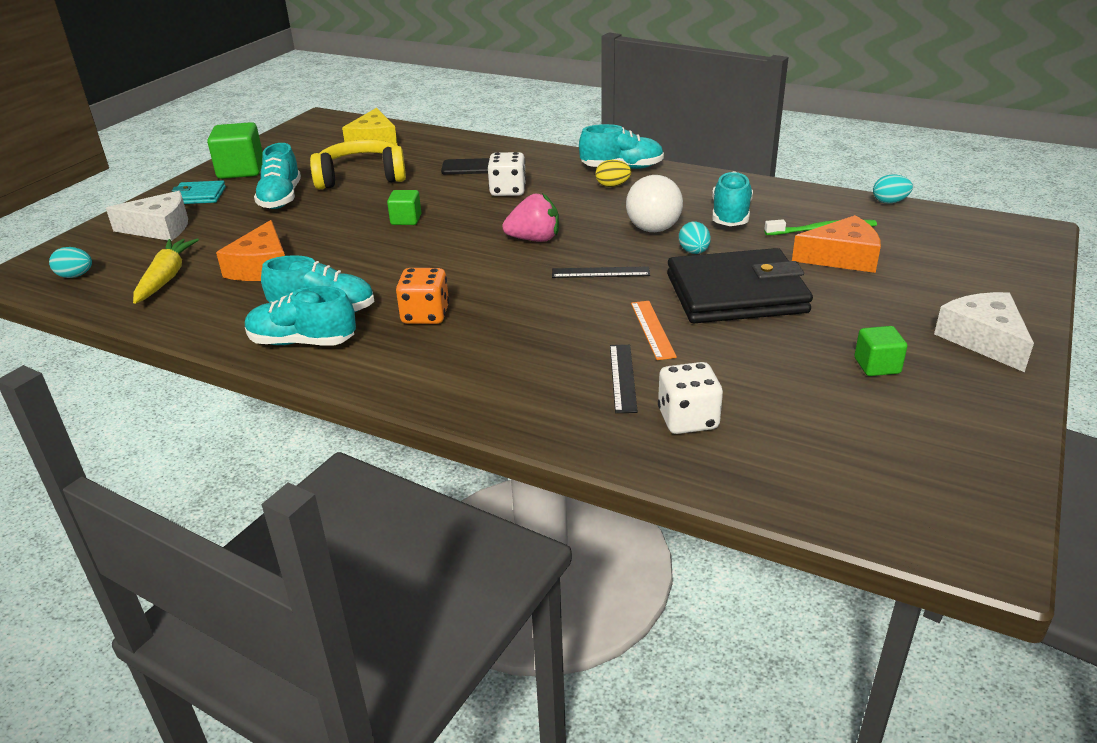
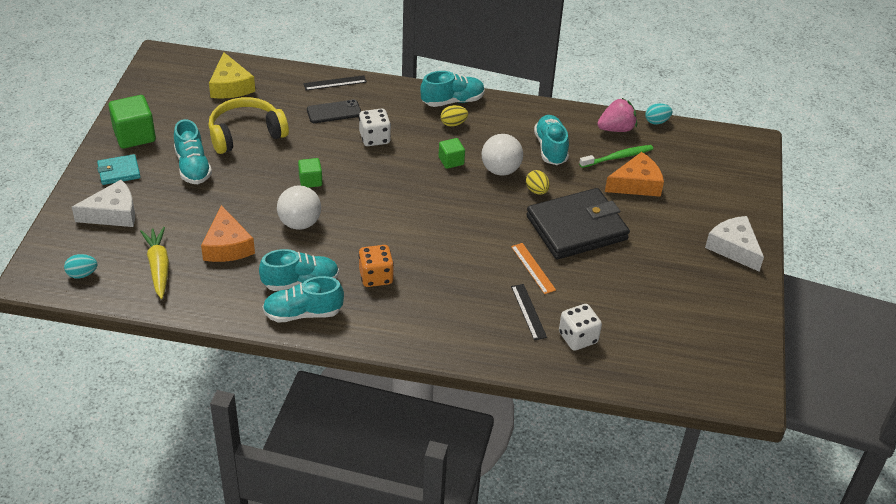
camera: 20 degrees left, 10 degrees up
pink strawberry [502,193,559,242] -> pink strawberry moved to [597,98,637,132]
black ruler [552,266,650,278] -> black ruler moved to [303,75,367,90]
turquoise egg [679,221,711,254] -> yellow egg [526,170,550,195]
green cube [855,326,908,376] -> green cube moved to [439,138,465,169]
none -> white ball [277,185,321,230]

